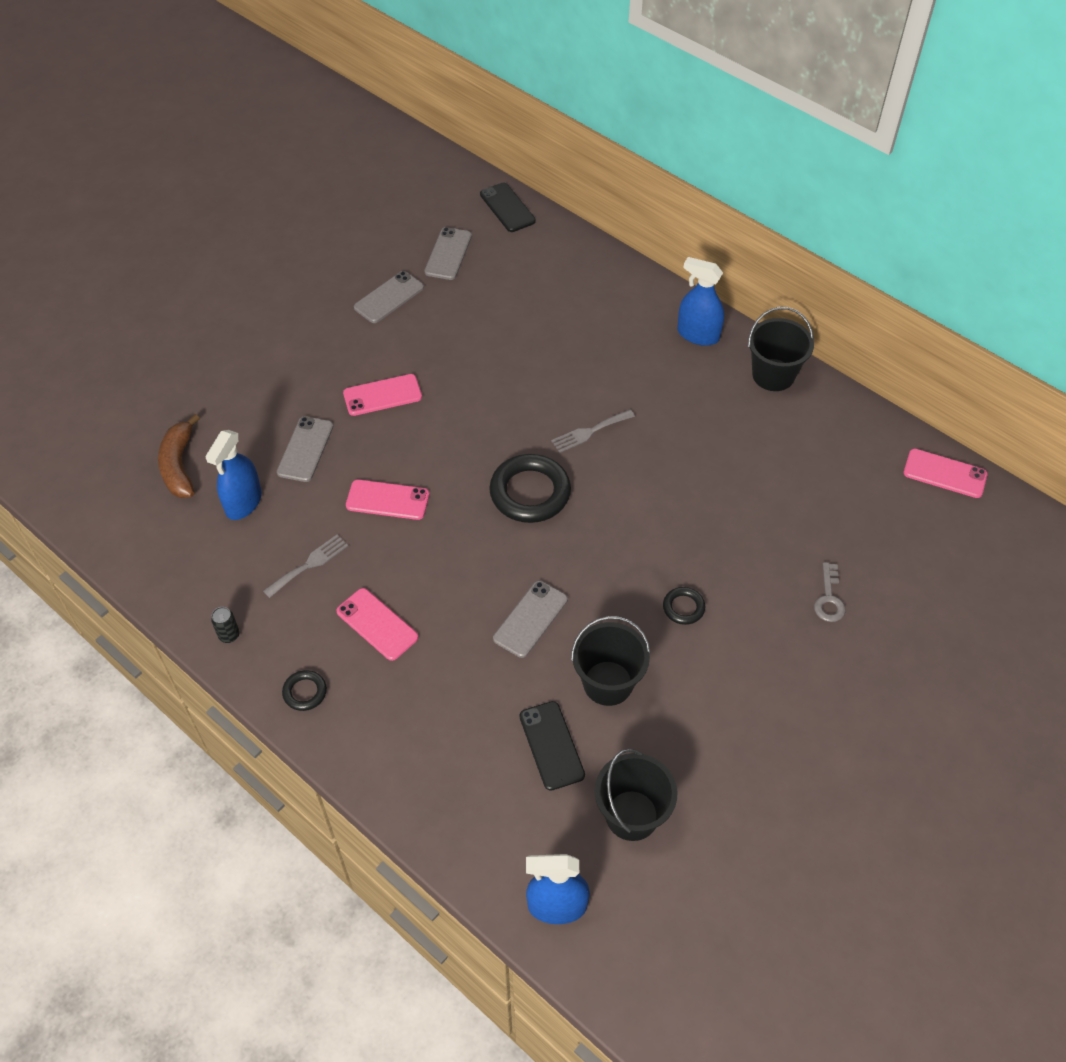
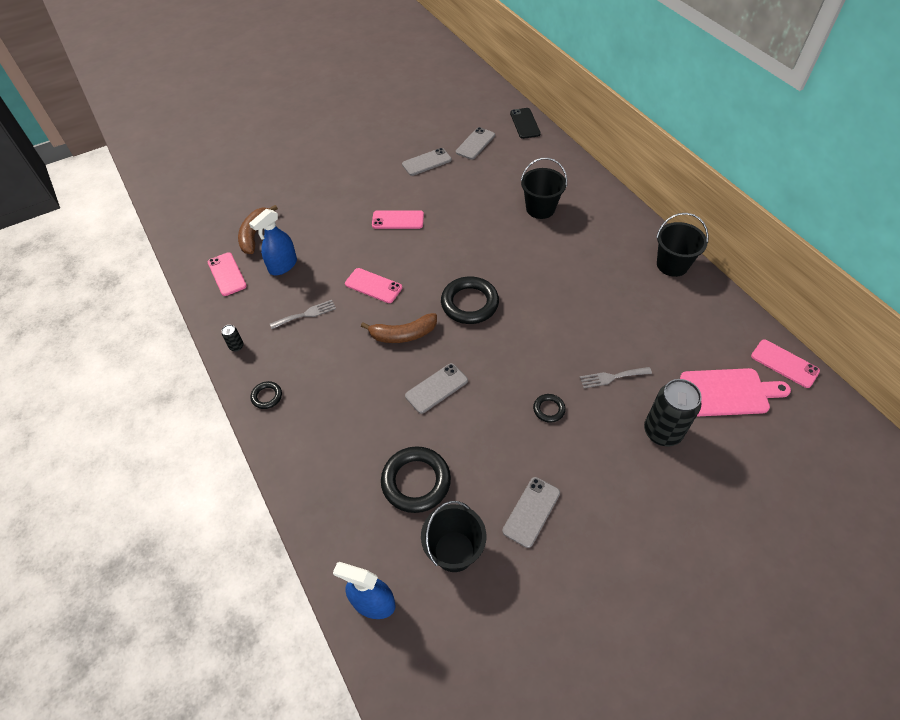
camera: 20 degrees right, 0 degrees up
grey phone [277,416,333,482] -> grey phone moved to [502,477,560,548]
pink phone [336,588,418,661] -> pink phone moved to [208,252,247,296]
black phone [519,701,585,791] -> black ring [381,446,451,513]
grey fork [551,410,635,453] -> grey fork moved to [580,367,652,388]
black bucket [571,616,651,706] -> black bucket moved to [521,158,567,219]
blue spray bottle [677,257,724,346] -> none
grey key [814,562,846,622] -> black can [644,379,702,447]
none -> brown banana [361,313,437,343]
none -> pink cutting board [680,368,791,416]

